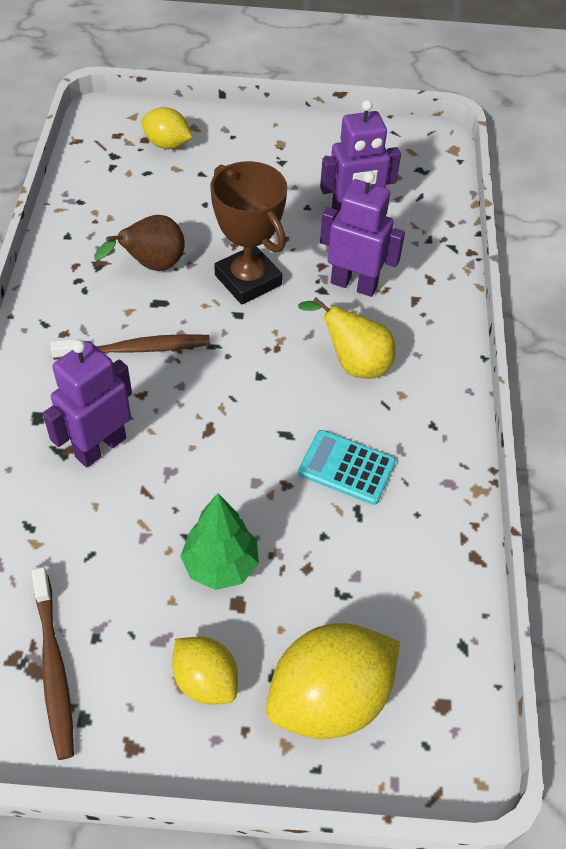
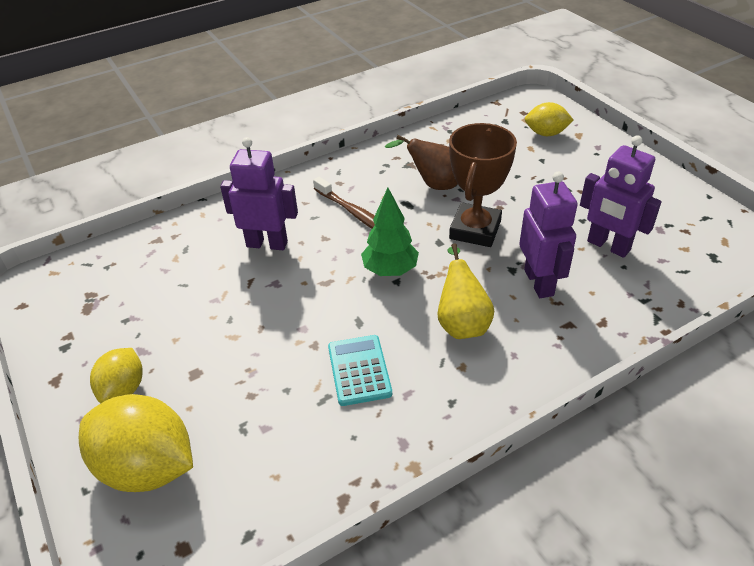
camera: 60 degrees right, 10 degrees down
brown toothbrush [32,567,74,760] -> none
yellow lemon [141,107,192,149] -> yellow lemon turned 75 degrees counterclockwise [525,102,573,136]
green tree [180,493,259,590] -> green tree moved to [361,188,419,276]

